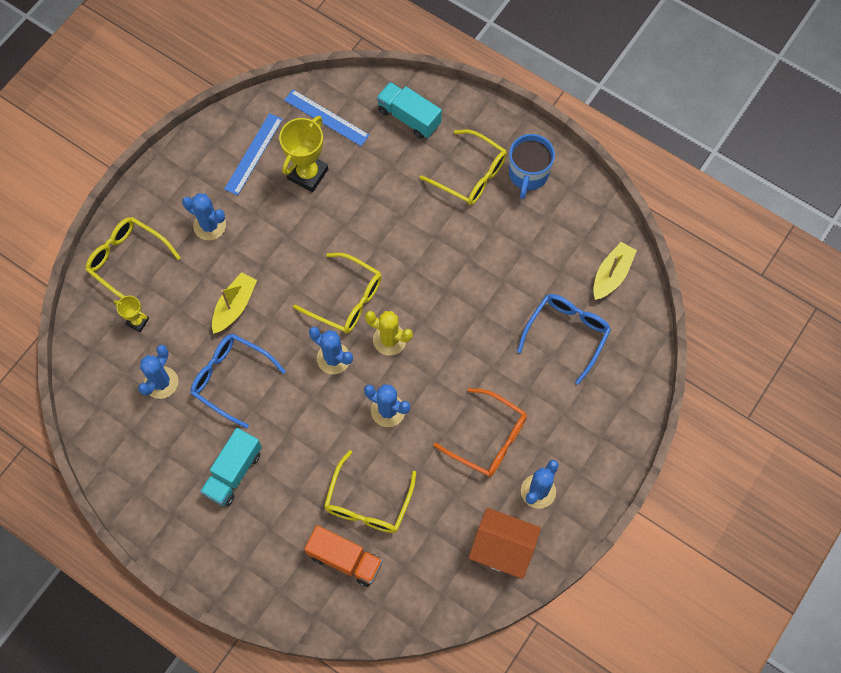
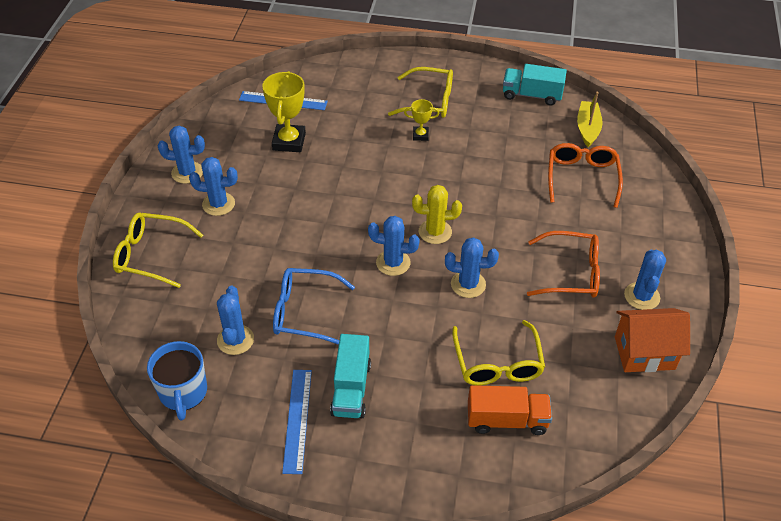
camera: 25 degrees left, 20 degrees down
yellow trophy [113,296,149,332] -> yellow trophy moved to [404,99,439,141]
yellow boat [212,272,257,334] -> none
blue ruler [224,113,283,195] -> blue ruler moved to [282,370,312,474]
yellow glasses [293,253,382,334] -> none
turquoise truck [376,82,442,139] -> turquoise truck moved to [503,64,567,106]
blue mug [509,134,555,199] -> blue mug moved to [147,341,207,421]
blue glasses [517,294,611,385] -> orange glasses [548,143,623,208]
none -> blue cactus [158,126,205,184]

